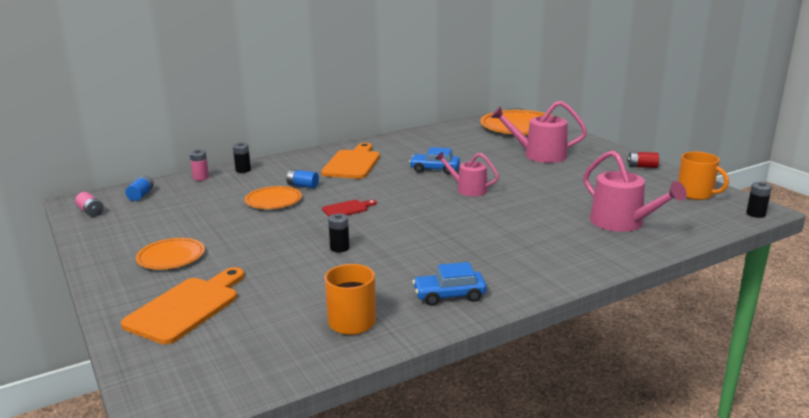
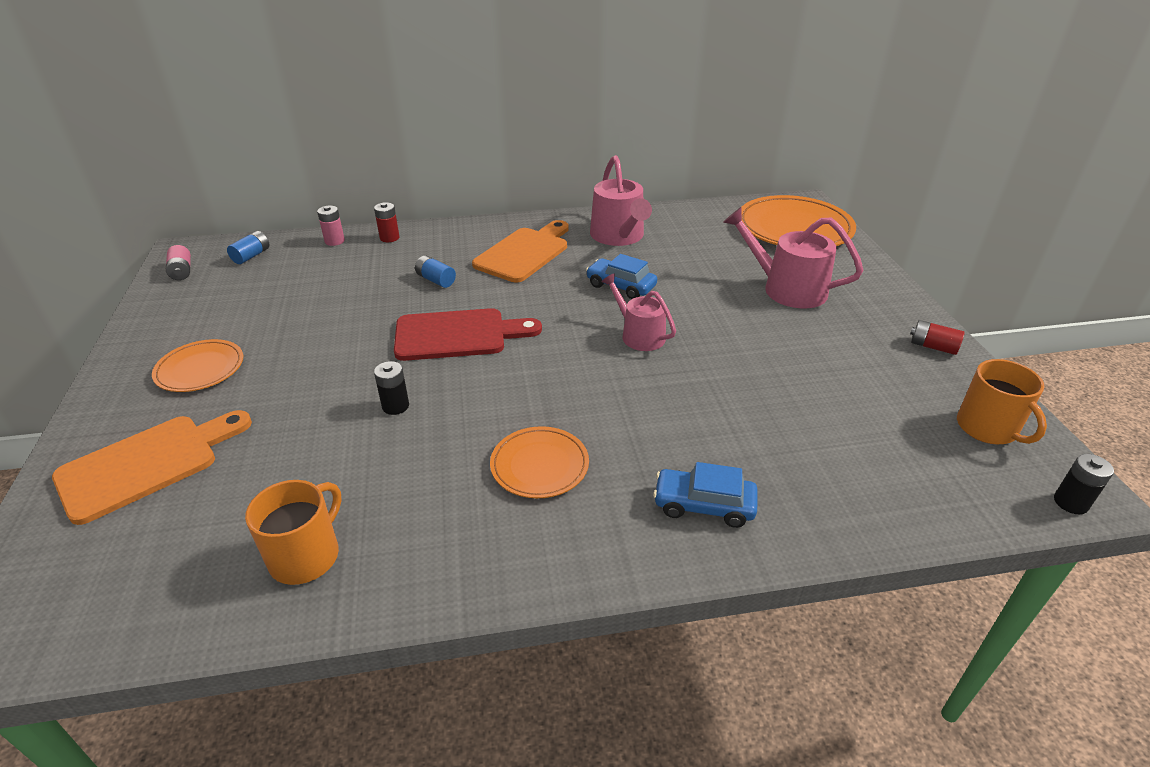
camera: 20 degrees right, 15 degrees up
black battery [233,142,251,173] -> red battery [374,202,400,242]
orange plate [245,186,302,209] -> orange plate moved to [490,426,589,498]
red cutting board [322,200,377,216] -> red cutting board [394,308,542,361], size x1.93
blue car [412,262,487,306] -> blue car moved to [653,462,758,528]
pink watering can [583,150,687,232] -> pink watering can moved to [590,155,652,246]

